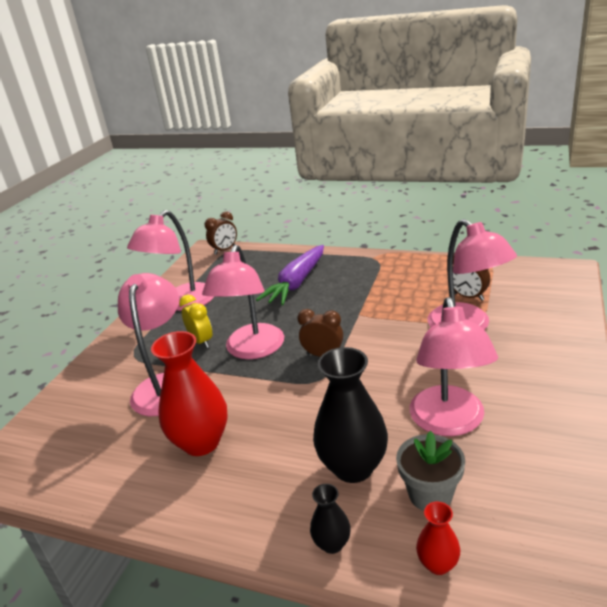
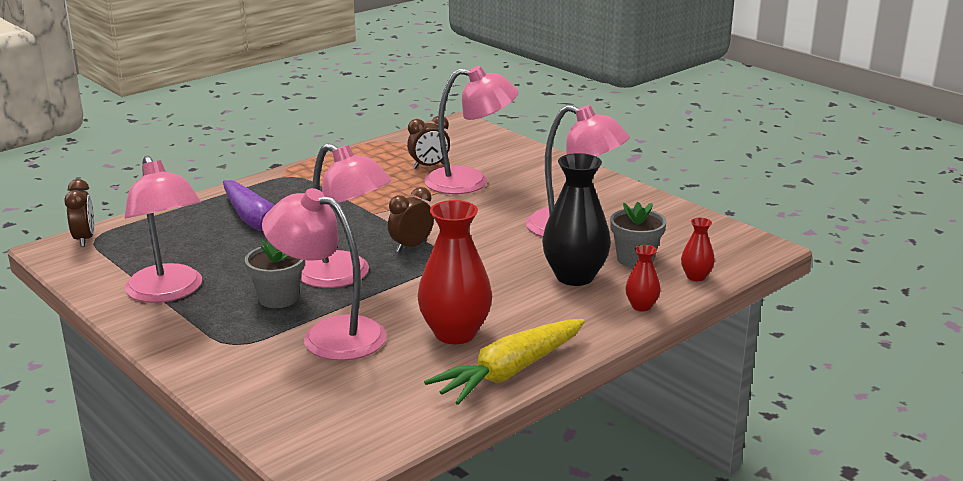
camera: 65 degrees left, 5 degrees down
yellow clock [179,294,212,348] -> grey flower pot [245,240,305,308]
black vase [310,484,351,554] -> red vase [625,245,661,311]
none -> yellow carrot [424,319,585,405]

